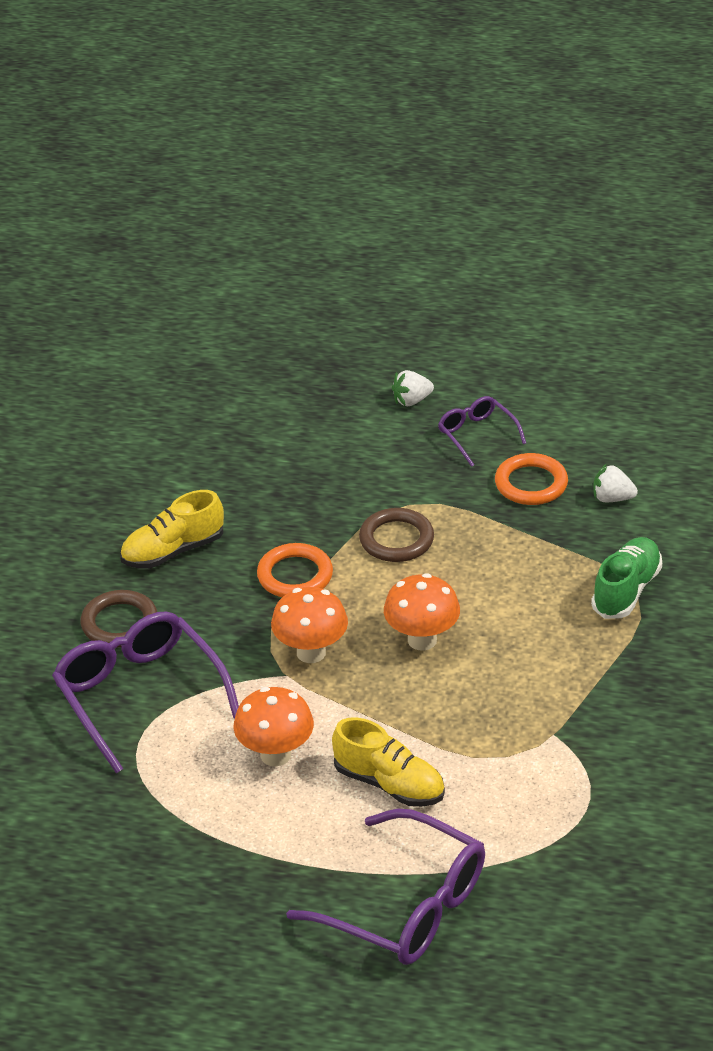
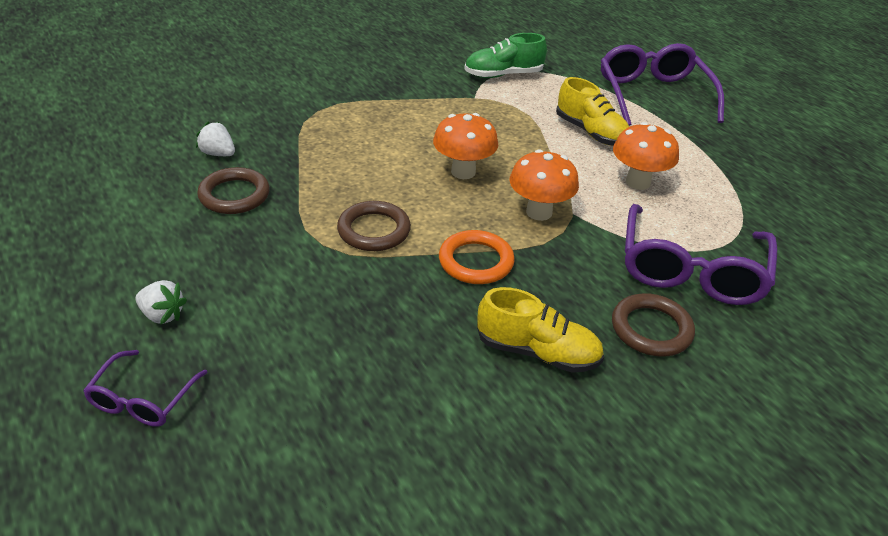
camera: 135 degrees left, 0 degrees up
yellow shoe [332,717,445,807] -> yellow shoe turned 150 degrees clockwise [556,77,629,146]
purple glasses [438,396,526,467] -> purple glasses moved to [83,350,208,427]
orange ring [495,453,568,505] -> brown ring [197,167,270,214]
green shoe [591,537,662,619] -> green shoe moved to [464,33,547,78]
white strawberry [593,464,638,502] -> white strawberry turned 150 degrees clockwise [196,121,235,156]

